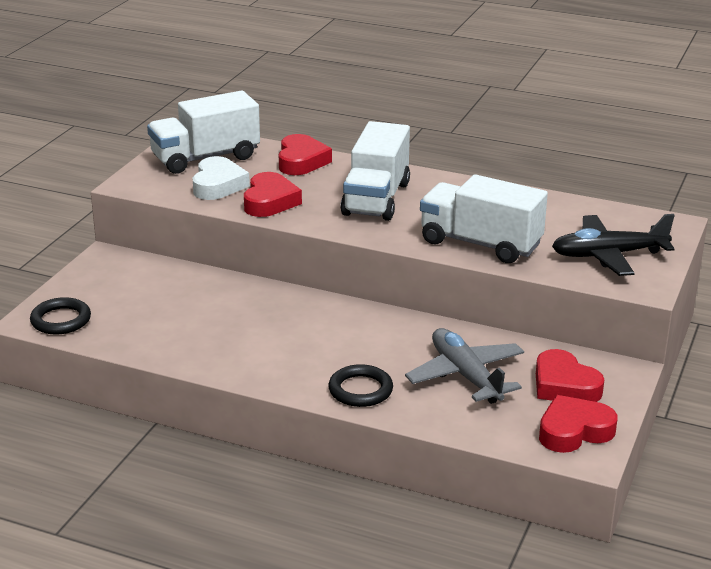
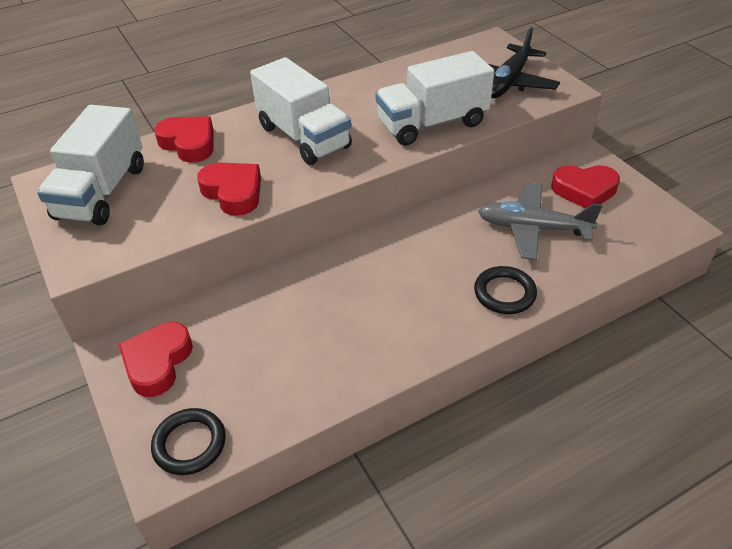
camera: 50 degrees left, 15 degrees up
white heart [193,156,250,200] -> none
red heart [539,395,617,453] -> red heart moved to [118,322,193,397]

